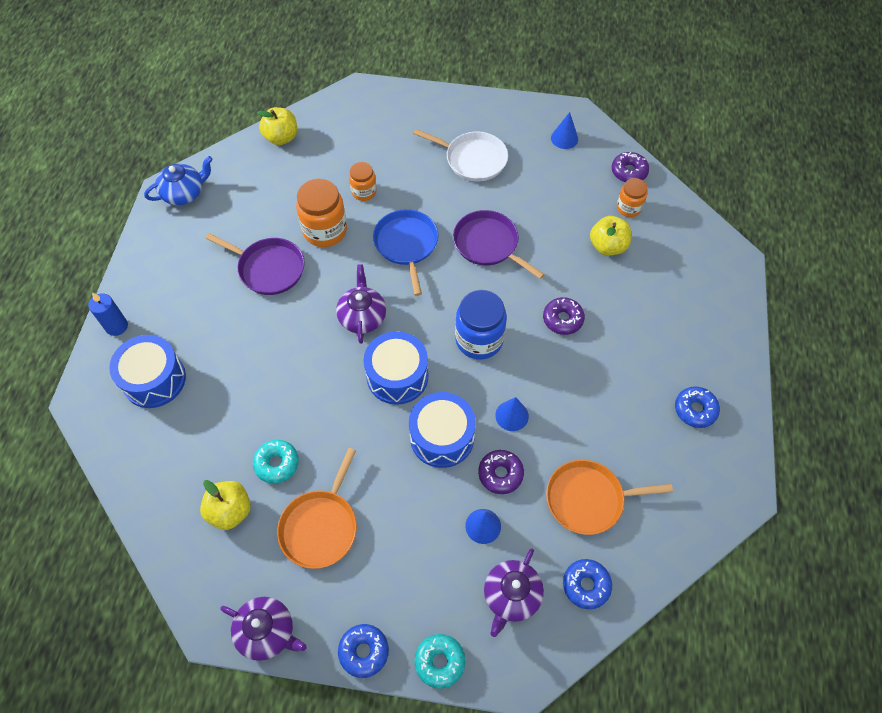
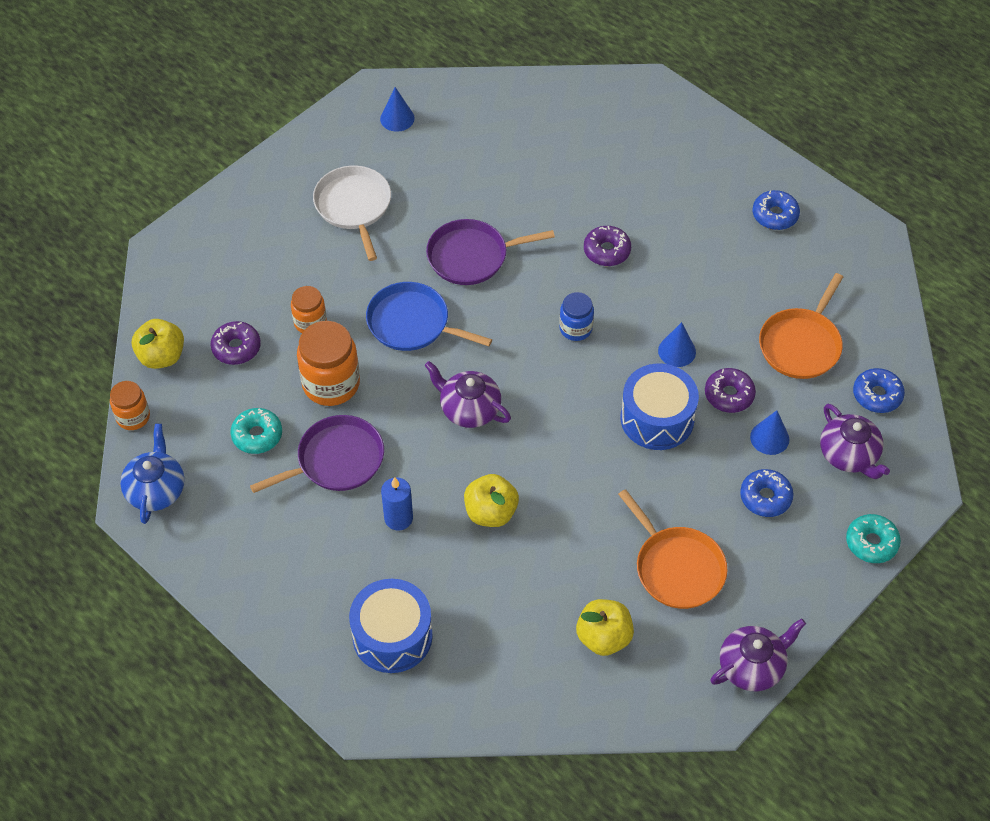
camera: 55 degrees left, 5 degrees down
blue candle [88,292,128,336] -> blue candle moved to [381,477,413,530]
turquoise donut [253,440,299,484] -> turquoise donut moved to [230,408,282,454]
blue donut [338,624,389,678] -> blue donut moved to [740,469,794,517]
blue drum [363,331,428,405] -> none
white pan [414,129,508,181] -> white pan turned 75 degrees counterclockwise [313,166,391,261]
blue jar [455,290,507,360] -> blue jar [559,292,594,341], size x0.58
yellow apple [590,216,631,256] -> yellow apple moved to [464,474,519,527]
purple donut [612,152,649,182] -> purple donut moved to [211,321,261,365]
orange jar [617,178,648,217] -> orange jar moved to [110,381,150,430]

